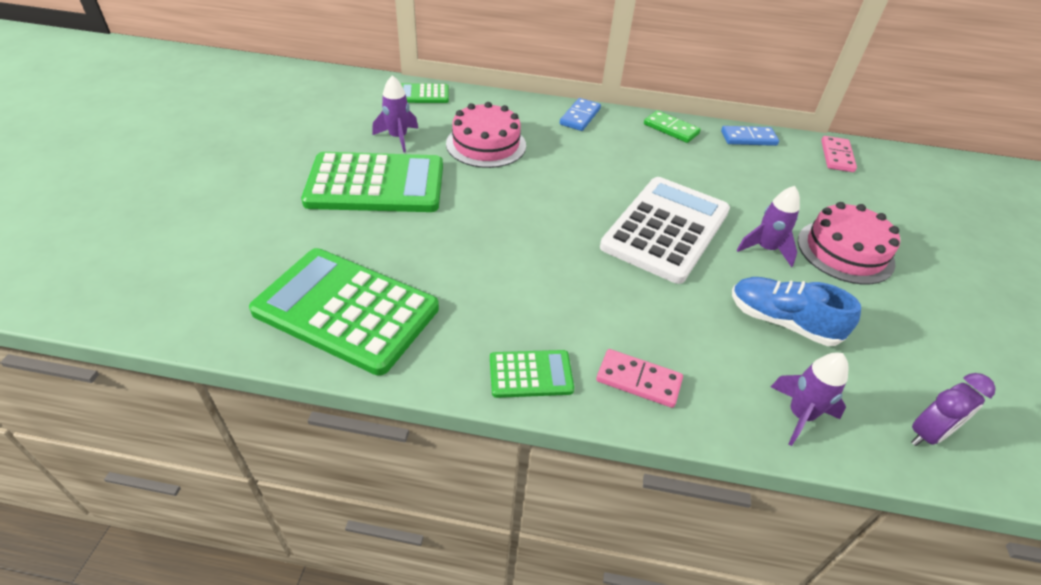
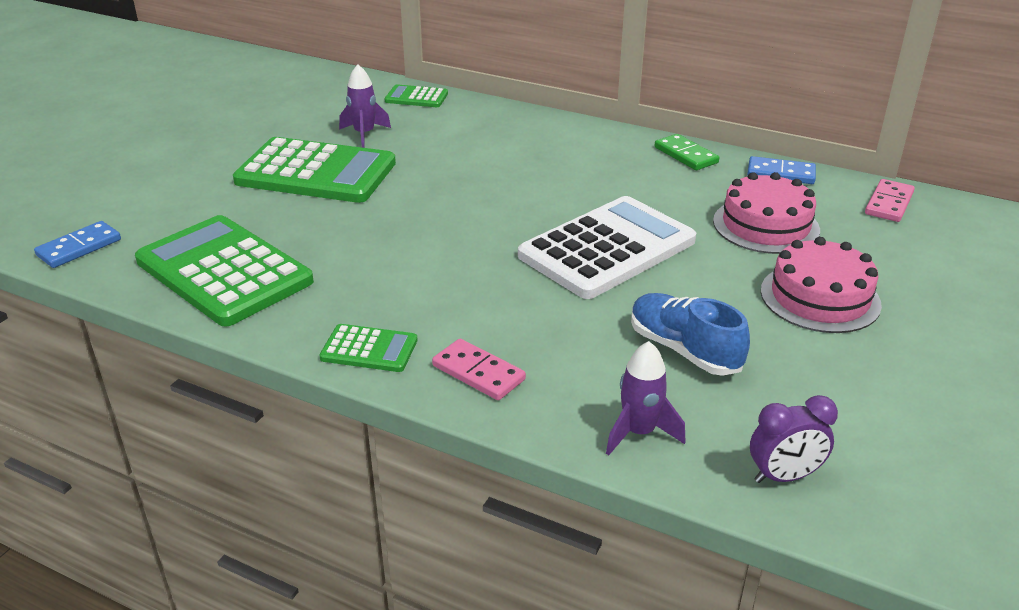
camera: 20 degrees right, 10 degrees down
pink cake [446,102,526,168] -> pink cake moved to [713,172,820,254]
blue domino [560,98,601,131] -> blue domino moved to [34,221,121,268]
purple rocket [737,186,800,267] -> none

